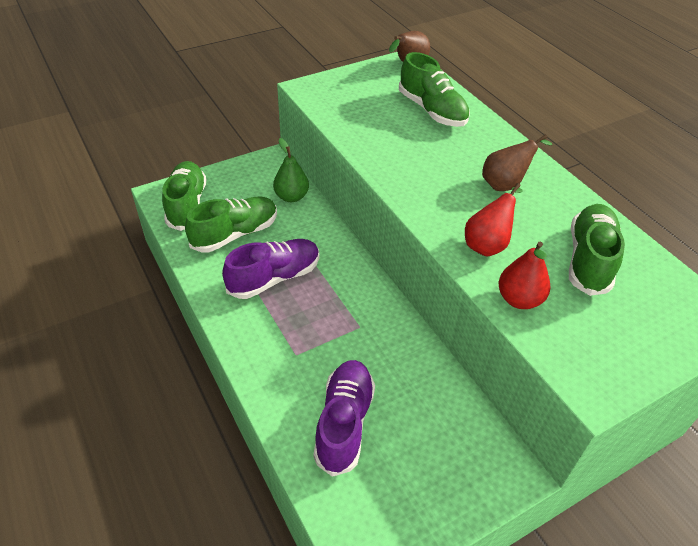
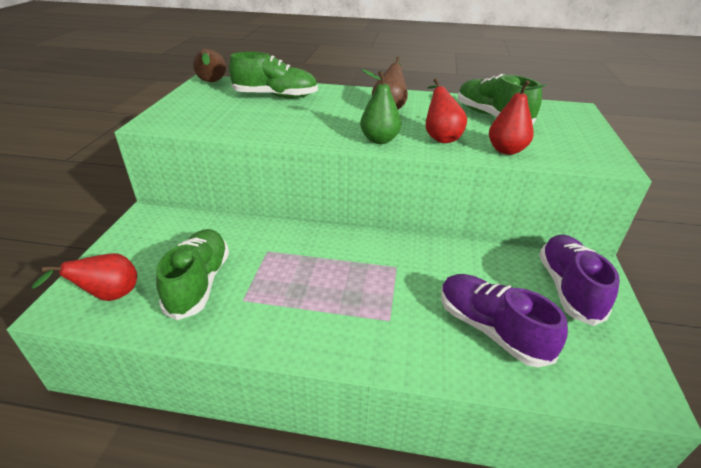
camera: 50 degrees left, 10 degrees down
green shoe [162,161,206,231] -> red pear [32,253,137,301]
purple shoe [222,239,320,299] -> purple shoe moved to [539,234,620,326]
green pear [273,138,309,202] -> green pear moved to [360,69,402,144]

